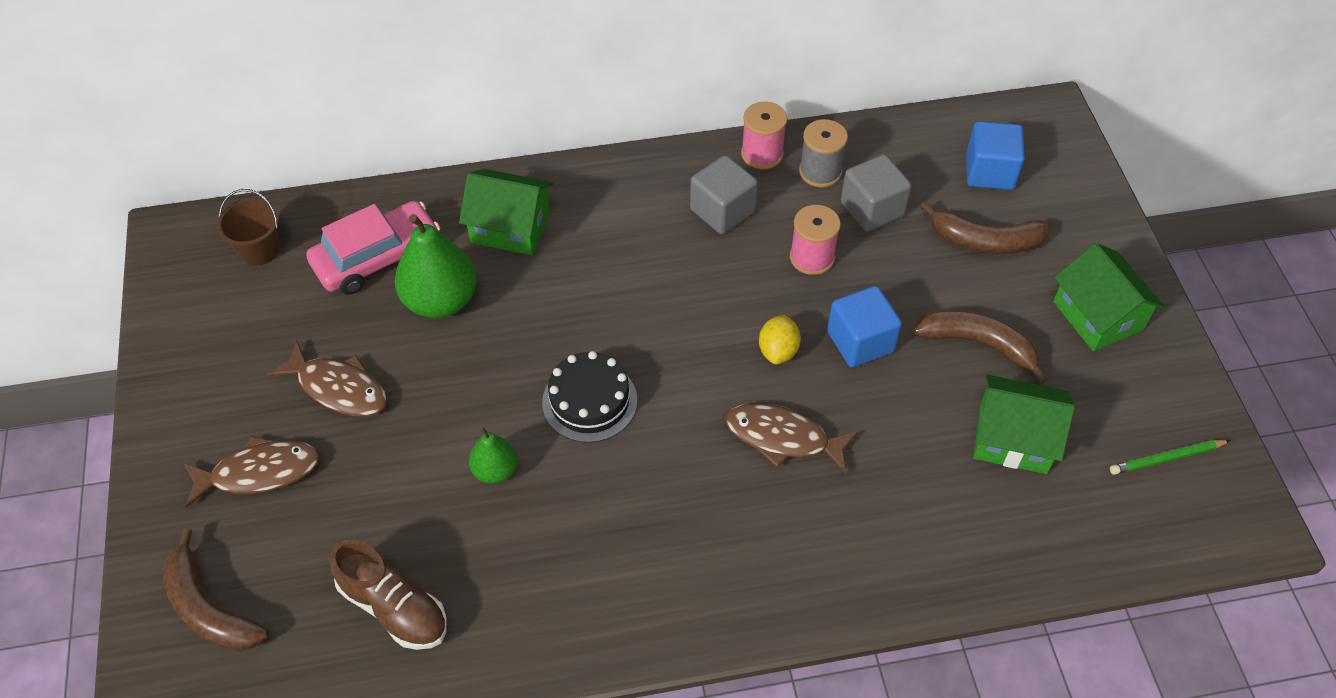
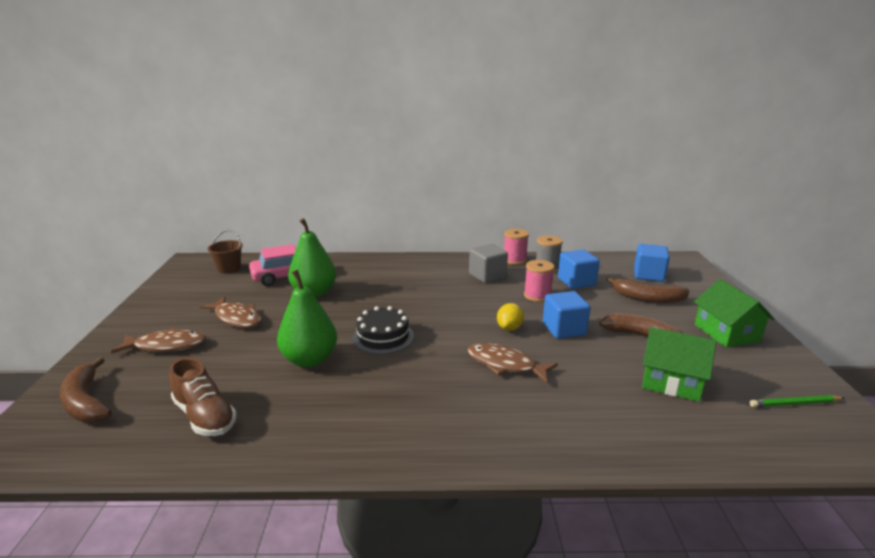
camera: 10 degrees right, 30 degrees down
green house [459,169,553,255] -> none
green pear [469,426,518,484] -> green pear [277,270,337,367], size x1.81
grey cube [841,154,912,232] -> blue cube [558,250,600,289]

